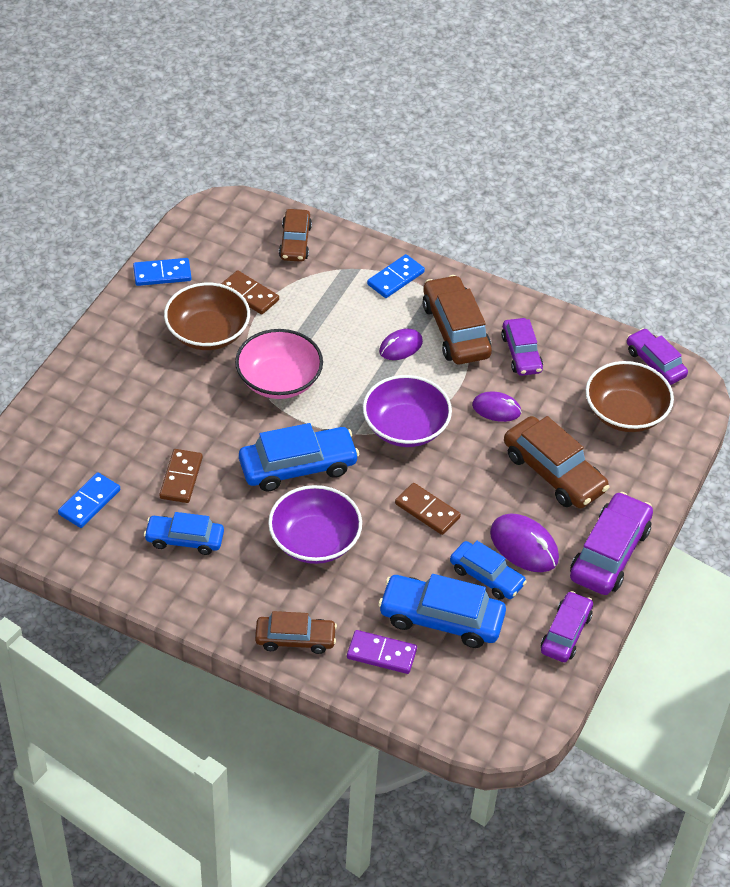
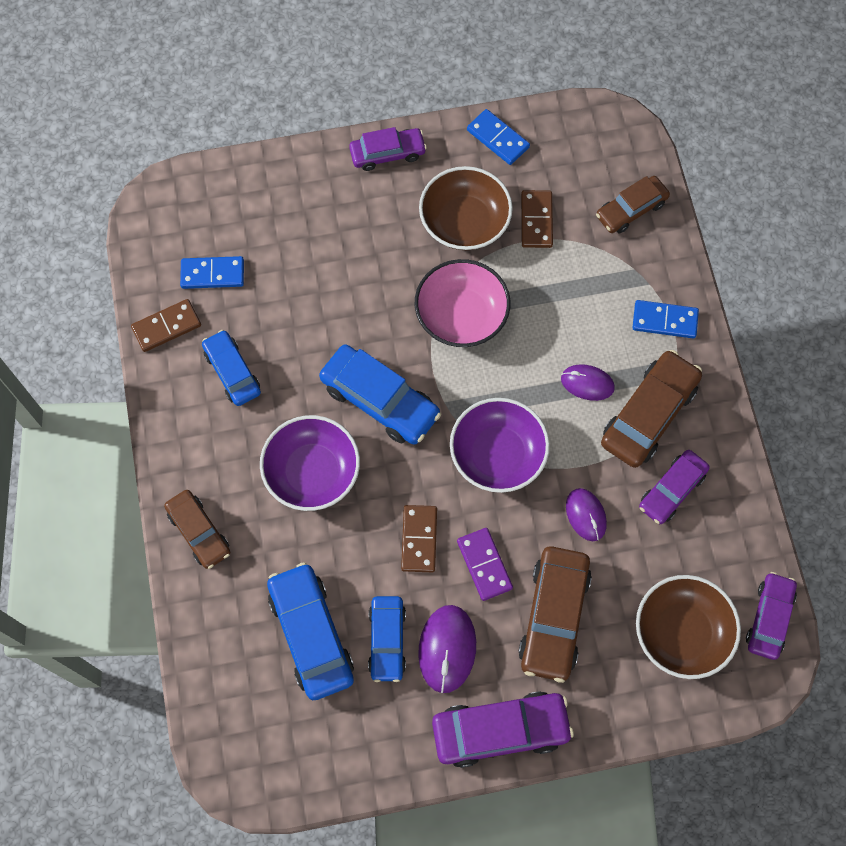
camera: 55 degrees right, 20 degrees up
brown domino [159,449,203,503] -> brown domino moved to [131,299,201,352]
purple domino [347,630,417,674] -> purple domino moved to [457,528,513,601]
purple car [541,591,593,662] -> purple car moved to [349,127,427,171]

